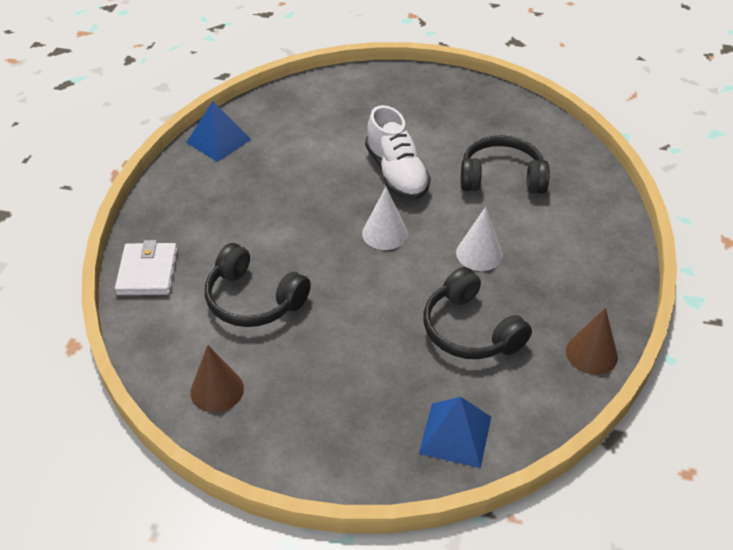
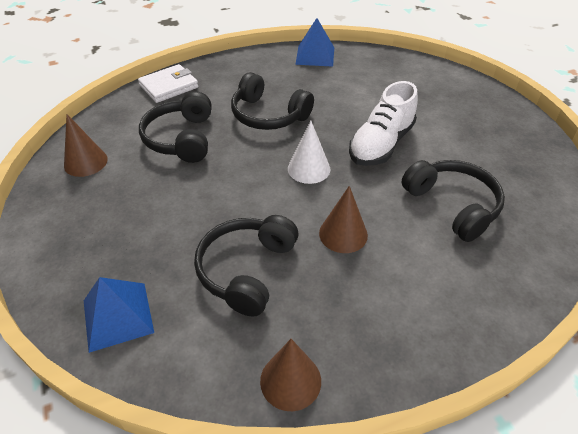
camera: 55 degrees right, 0 degrees up
white cone [456,207,503,271] -> brown cone [319,186,368,253]
none -> black headphones [231,72,314,130]

